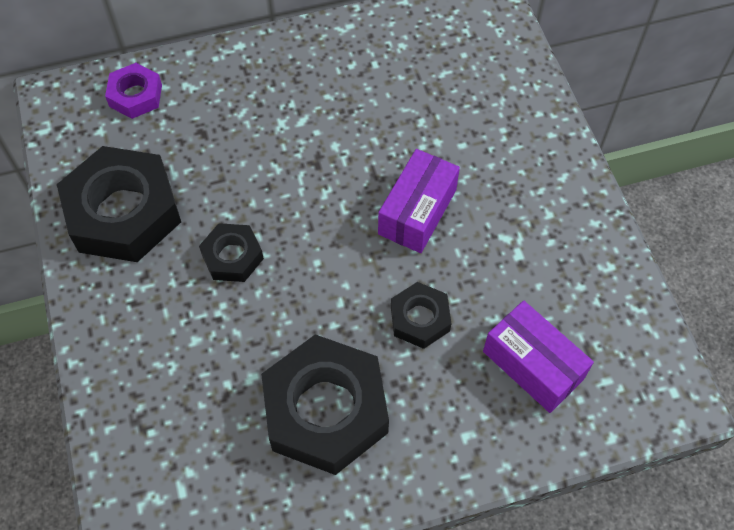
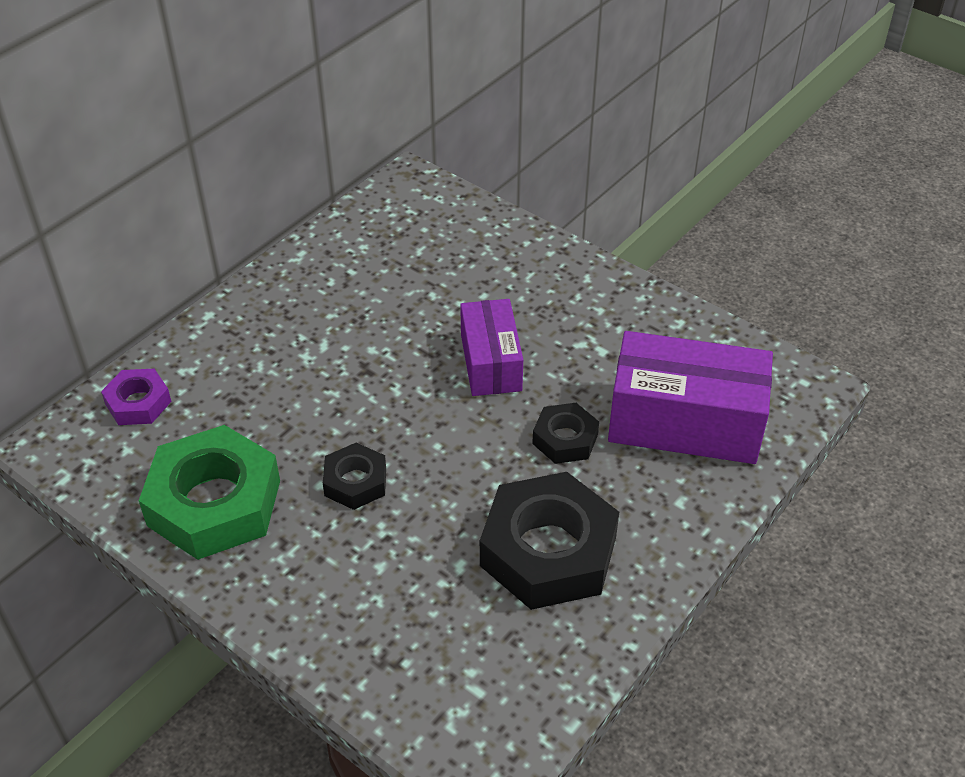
camera: 35 degrees left, 15 degrees down
black nut [57,146,181,262] -> green nut [139,425,280,560]
purple box [483,300,594,413] -> purple box [608,331,773,464], size x1.61

